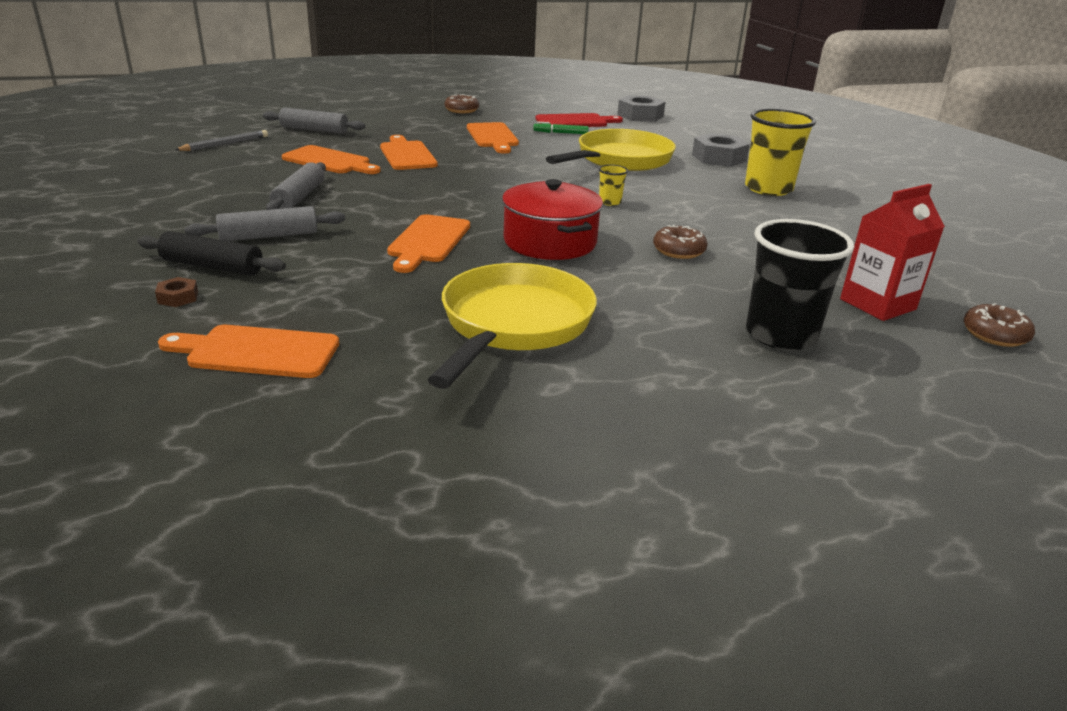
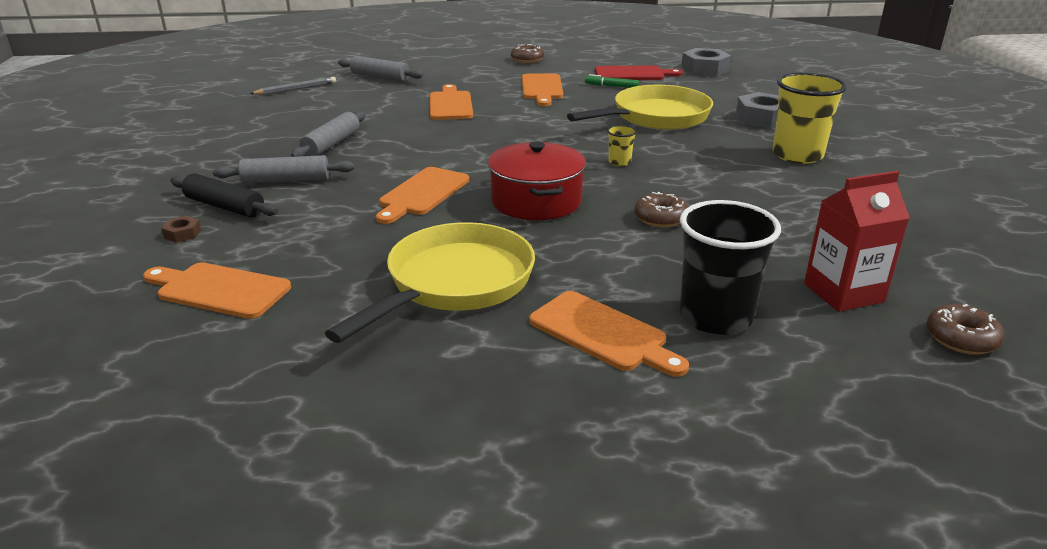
camera: 15 degrees right, 0 degrees up
orange cutting board [282,145,381,174] -> orange cutting board moved to [529,291,689,377]

